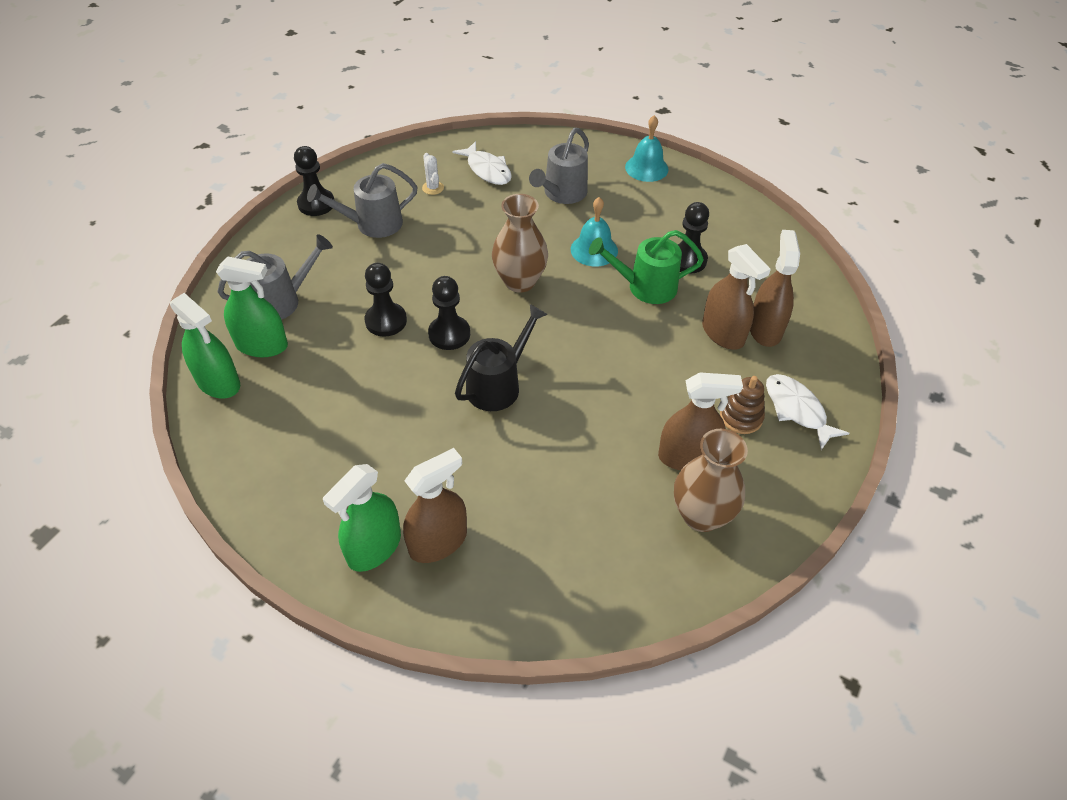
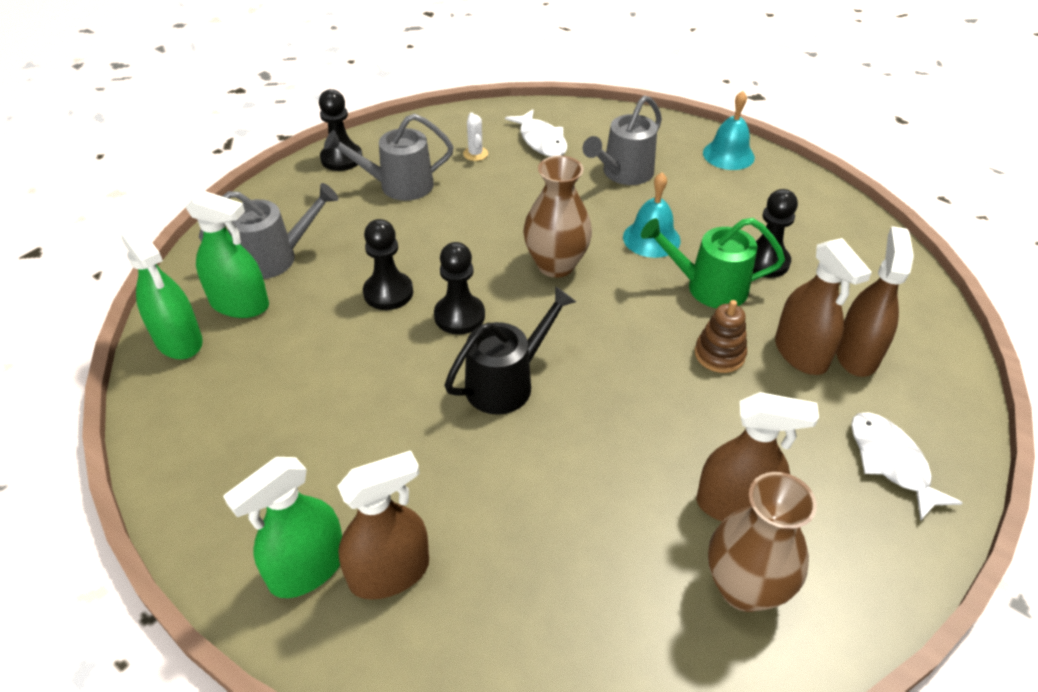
camera: 10 degrees right, 5 degrees down
brown stacking toy [720,376,765,434] -> brown stacking toy moved to [695,300,747,373]

